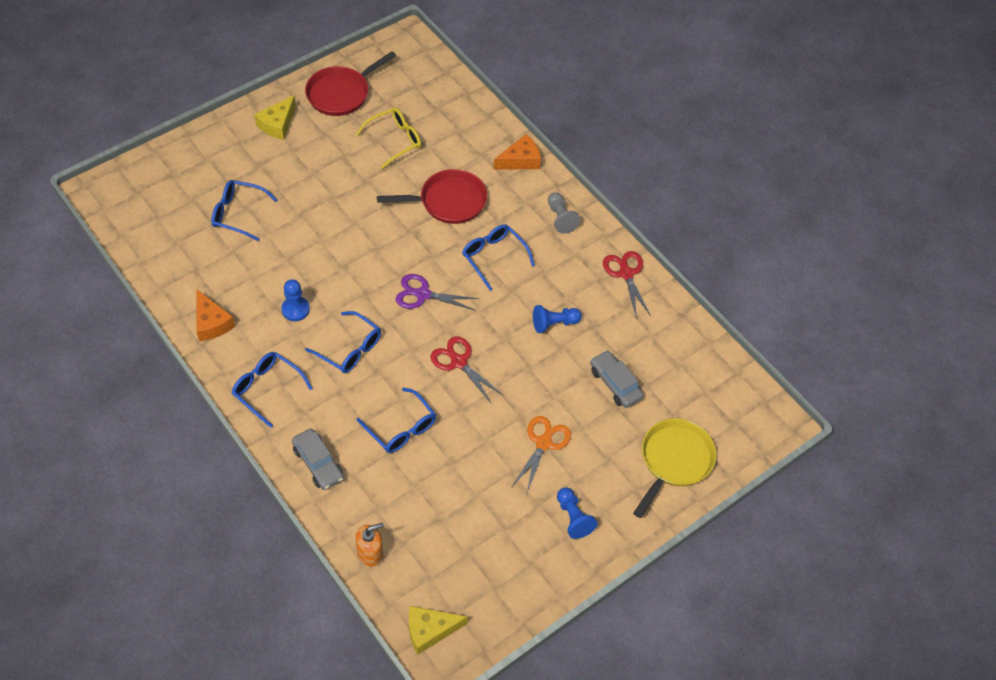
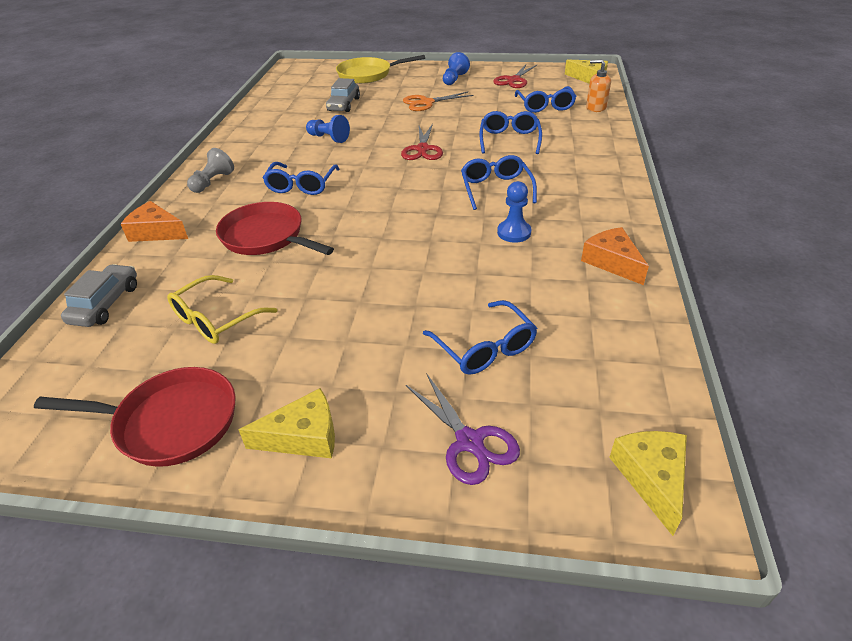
camera: 130 degrees left, 15 degrees down
orange cheese [196,290,235,341] -> orange cheese turned 45 degrees counterclockwise [581,227,649,285]
blue glasses [232,352,313,428] -> blue glasses moved to [515,86,577,113]
grey car [292,428,344,490] -> grey car moved to [61,264,137,327]
yellow glasses [356,108,421,169] -> yellow glasses turned 60 degrees counterclockwise [167,275,277,344]
purple scissors [396,274,479,311] -> purple scissors moved to [406,373,520,485]
red scissors [603,251,651,316] -> red scissors moved to [493,65,537,88]
none -> yellow cheese [609,431,687,536]

